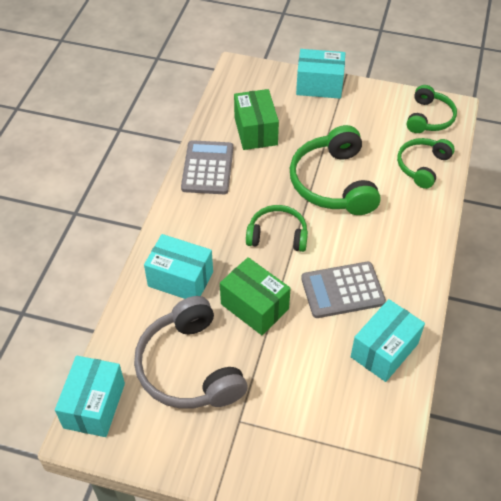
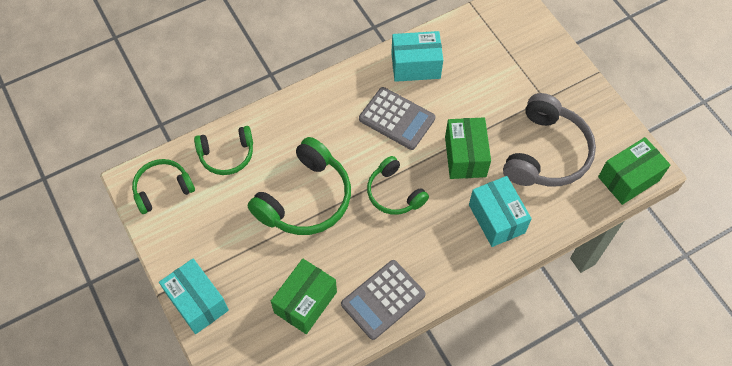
camera: 135 degrees left, 10 degrees up
turquoise box [55,356,125,437] -> green box [598,137,670,205]

